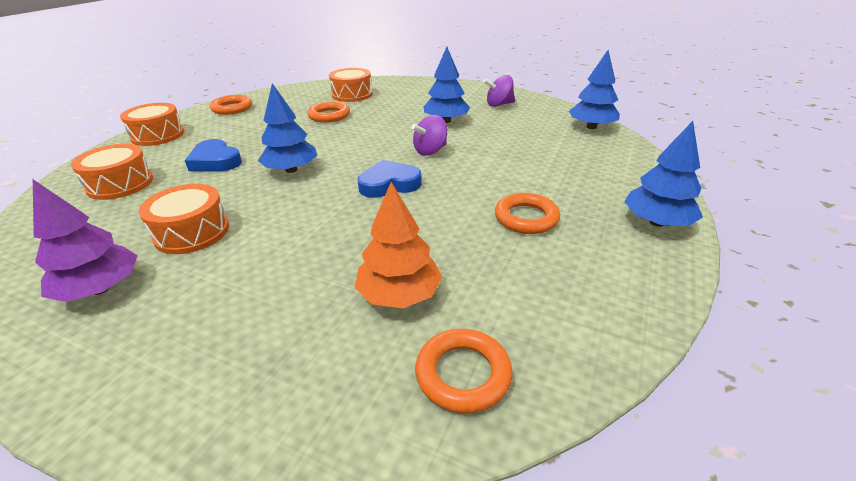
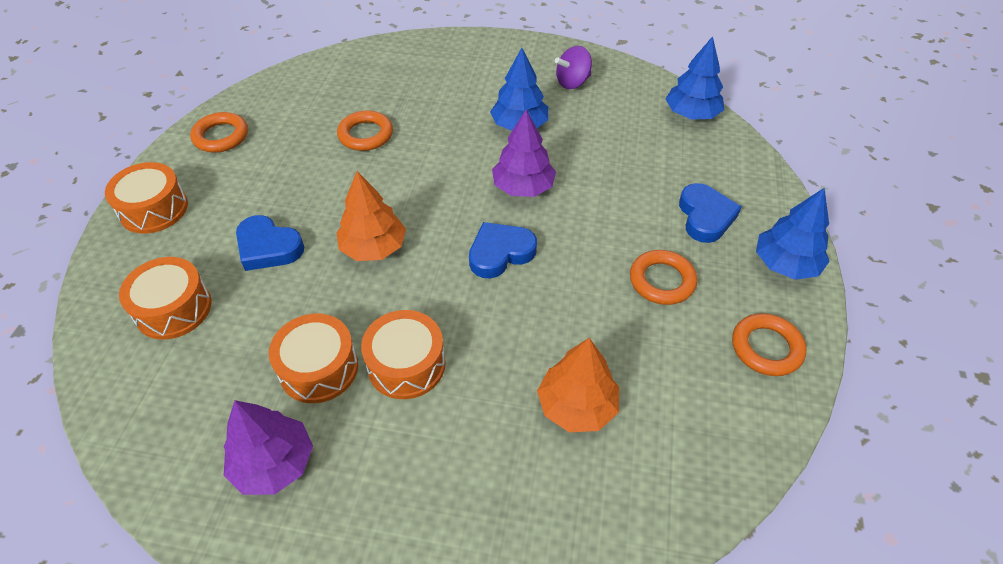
camera: 15 degrees left, 15 degrees up
blue tree [258,83,317,173] -> orange tree [336,171,406,261]
orange drum [329,68,372,102] -> orange drum moved to [361,310,445,399]
purple spinning top [411,115,447,156] -> purple tree [492,110,556,197]
orange ring [415,329,513,414] -> orange ring moved to [732,313,807,376]
none -> blue heart [679,183,742,243]

